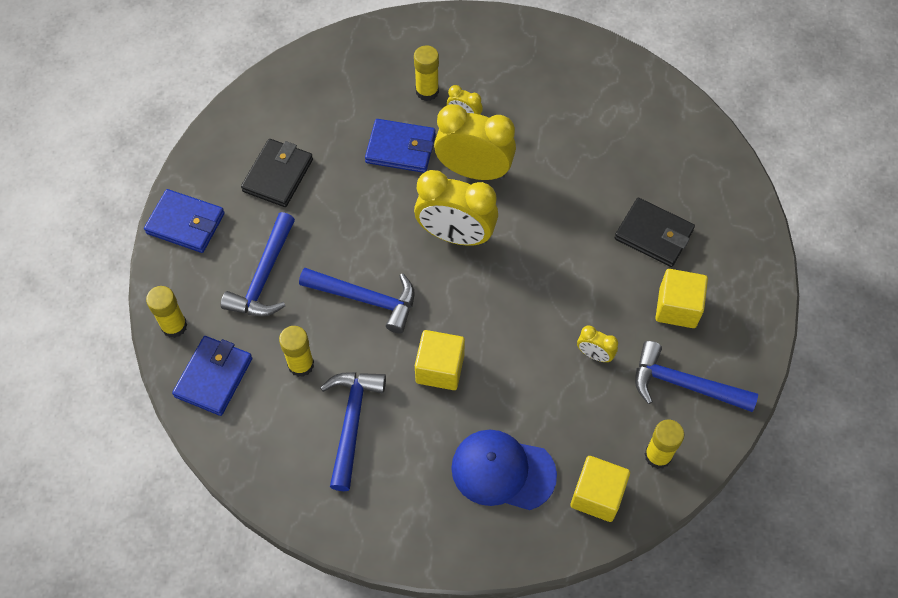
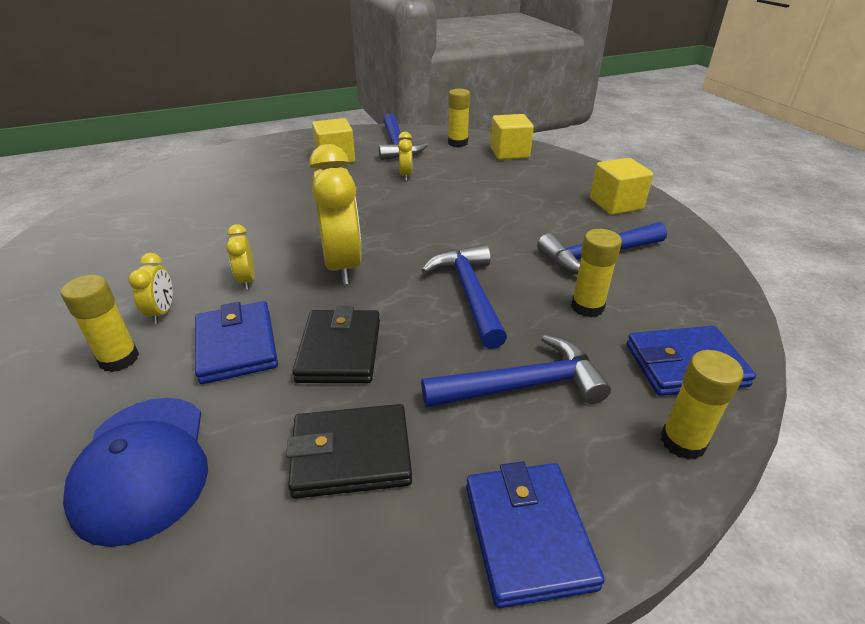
camera: 120 degrees left, 25 degrees down
yellow cube [415,330,465,390] -> yellow cube moved to [590,158,653,215]
yellow clock [434,104,516,180] -> yellow clock [226,224,255,290], size x0.47
blue cap [451,430,557,510] -> blue cap moved to [63,398,208,547]
black wallet [615,198,695,267] -> black wallet moved to [292,306,380,383]

